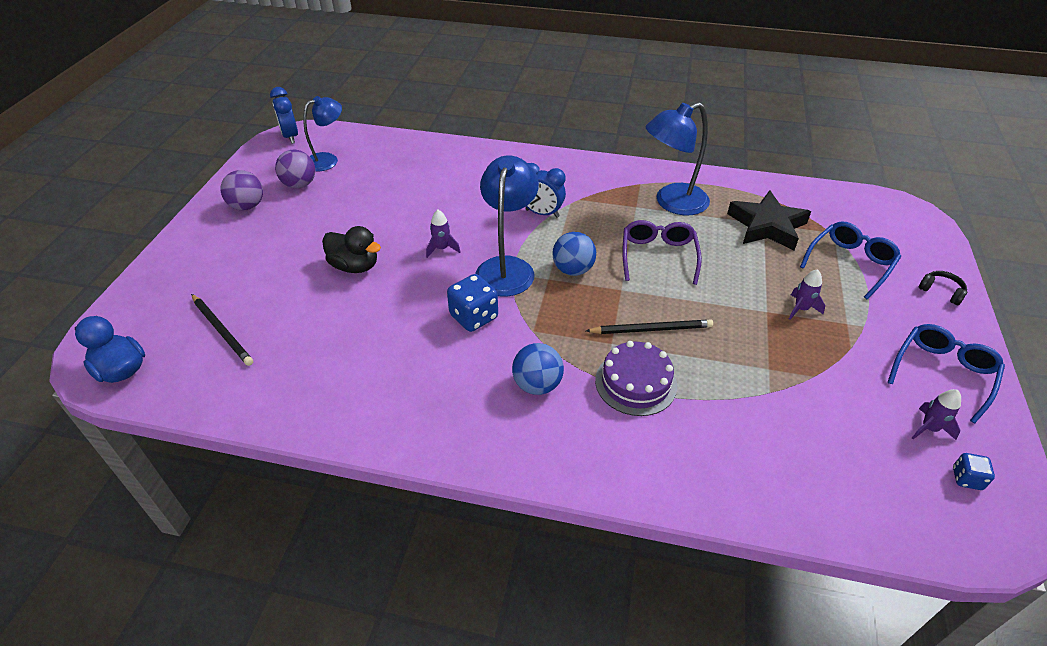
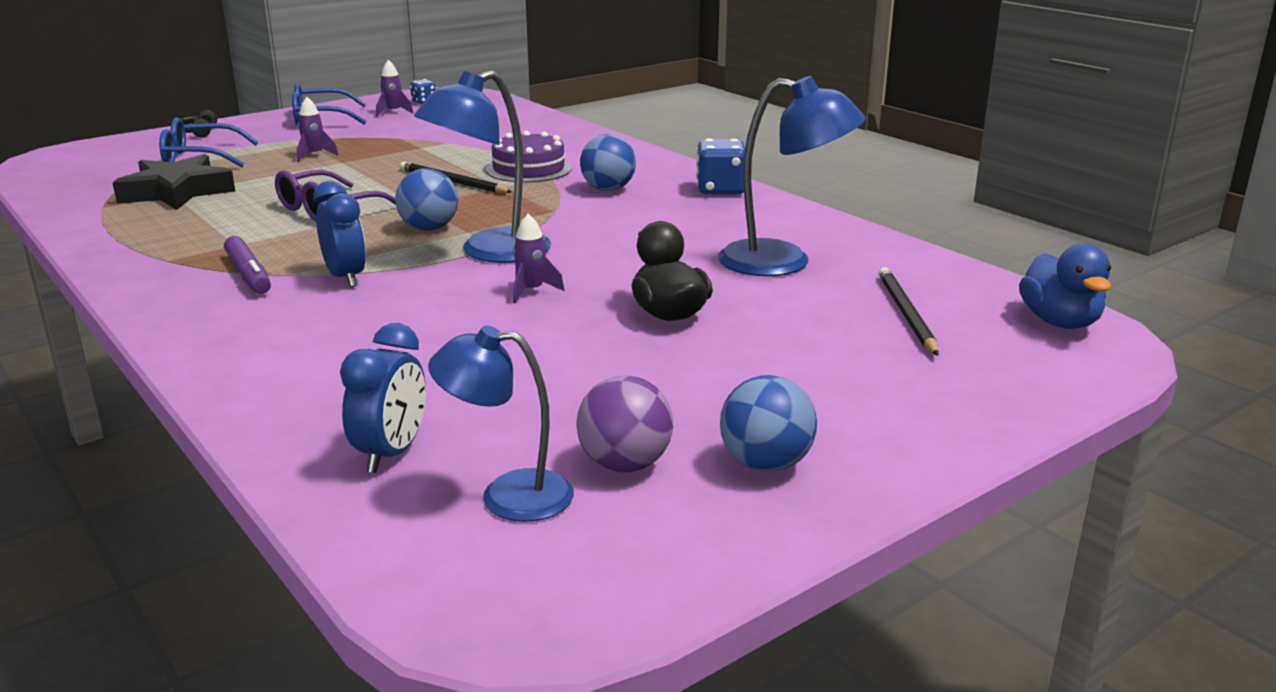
camera: 140 degrees left, 20 degrees down
purple ball [221,170,263,210] -> blue ball [720,375,817,472]
blue clock [270,87,298,144] -> blue clock moved to [340,323,426,473]
blue dice [447,274,498,332] -> blue dice moved to [696,139,745,195]
blue lamp [646,102,710,215] -> blue lamp moved to [718,76,866,276]
none -> purple marker [224,236,271,294]

